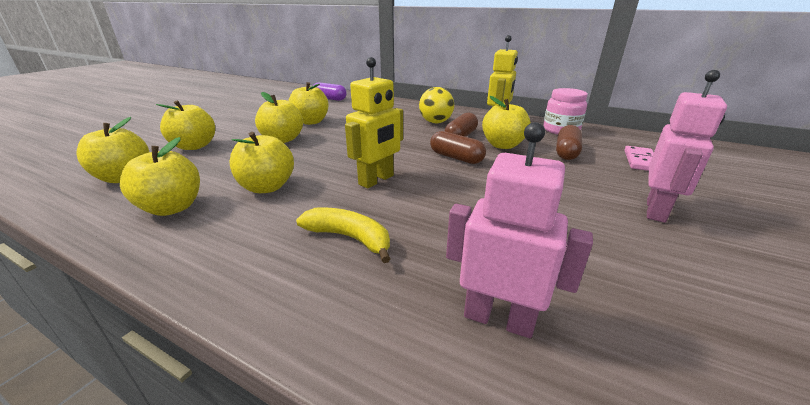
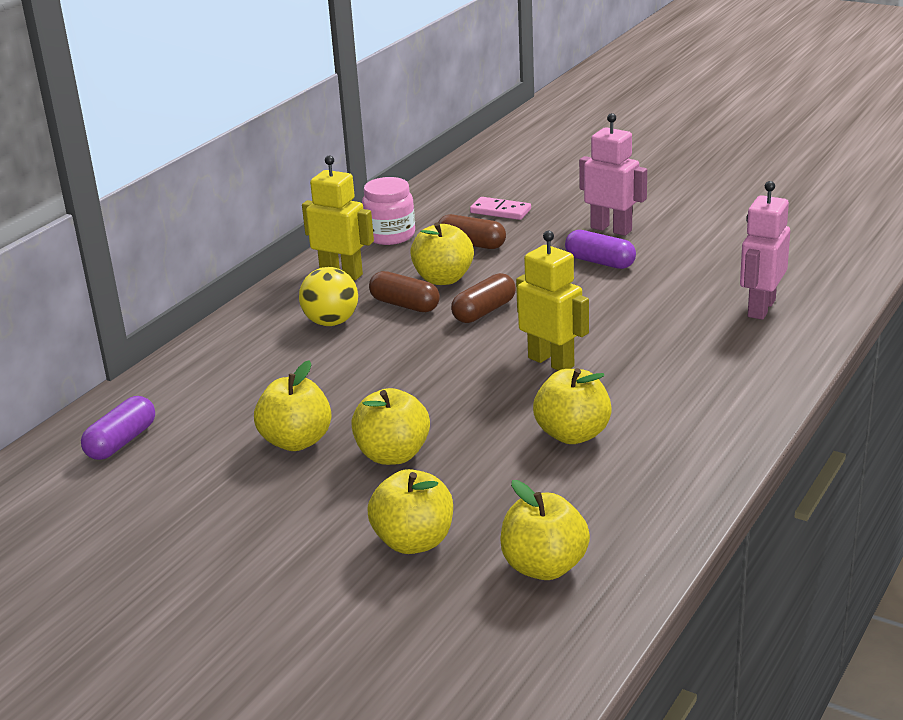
camera: 85 degrees left, 0 degrees up
yellow apple [120,137,200,216] -> none
yellow banana [296,207,390,263] -> none
none -> purple capsule [565,230,636,269]

